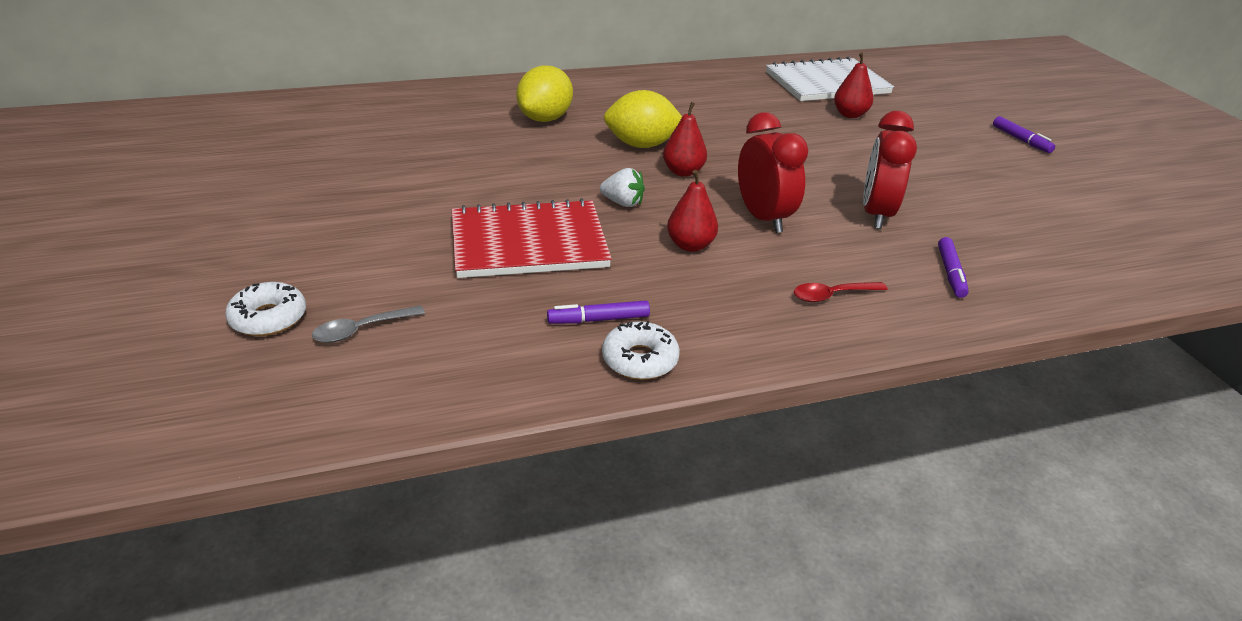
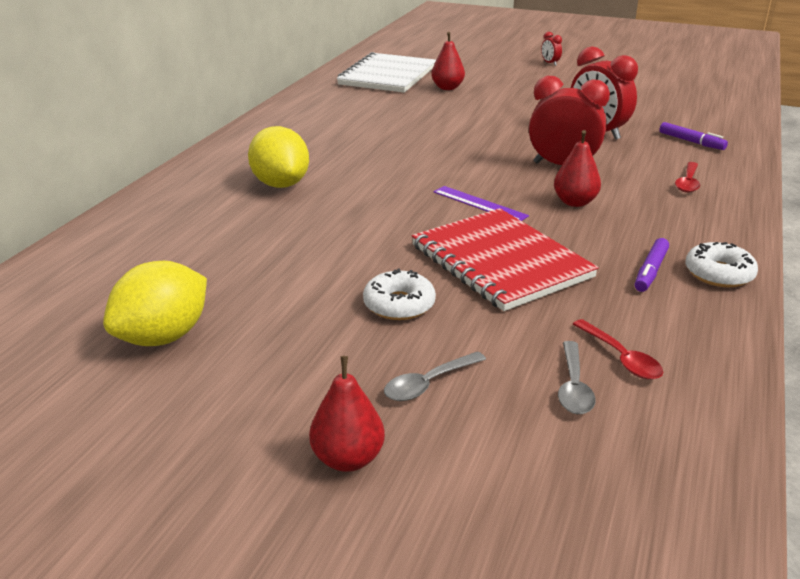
camera: 50 degrees left, 5 degrees down
white donut [225,282,306,336] -> white donut moved to [363,269,436,320]
red notebook [452,198,612,278] -> red notebook turned 60 degrees counterclockwise [412,208,599,311]
white strawberry [600,168,645,207] -> purple ruler [434,186,529,221]
yellow lemon [604,90,682,148] -> yellow lemon moved to [103,261,207,346]
red pear [663,102,707,177] -> red pear moved to [309,356,385,472]
purple marker [993,116,1055,153] -> red clock [541,32,562,66]
none -> grey spoon [384,351,486,401]
none -> red spoon [573,319,663,380]

